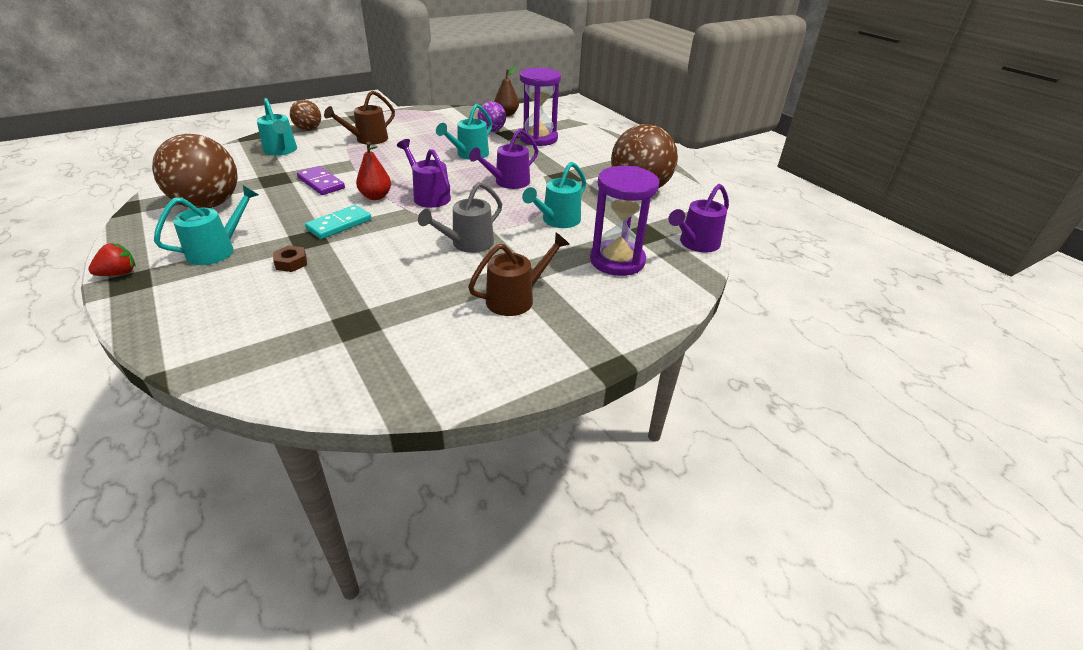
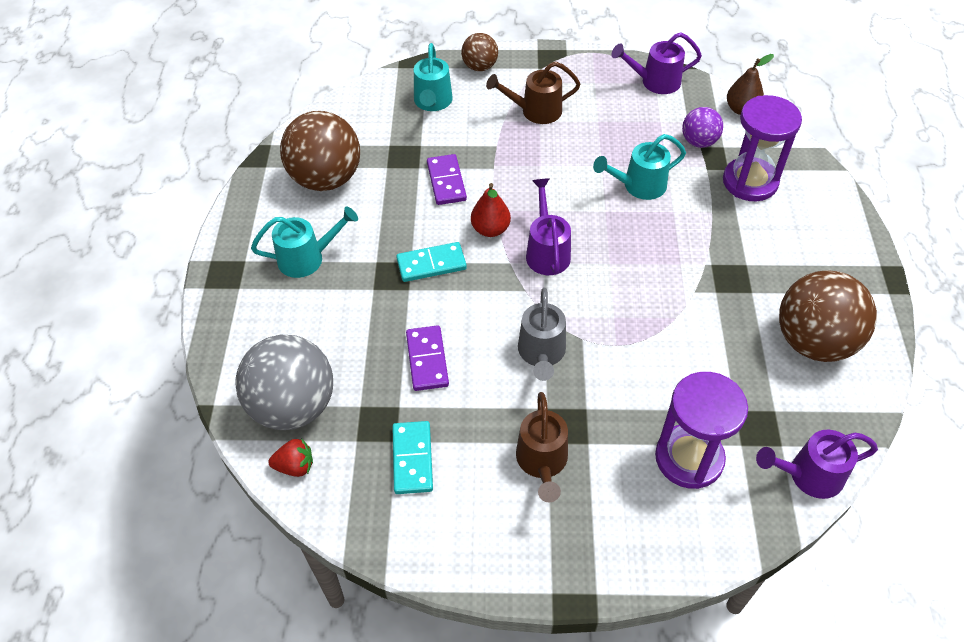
camera: 35 degrees right, 15 degrees up
red strawberry [88,243,136,276] -> red strawberry moved to [268,438,313,477]
brown nut [273,245,307,272] -> none
grey watering can [418,182,502,253] -> grey watering can turned 75 degrees counterclockwise [518,288,566,381]
brown watering can [468,233,570,316] -> brown watering can turned 90 degrees clockwise [516,392,568,502]
purple watering can [469,129,538,189] -> purple watering can moved to [611,32,702,94]
turquoise watering can [522,162,586,228] -> none
none -> grey ball [235,335,333,430]
none -> turquoise domino [392,421,433,494]
none -> purple domino [406,325,449,391]

